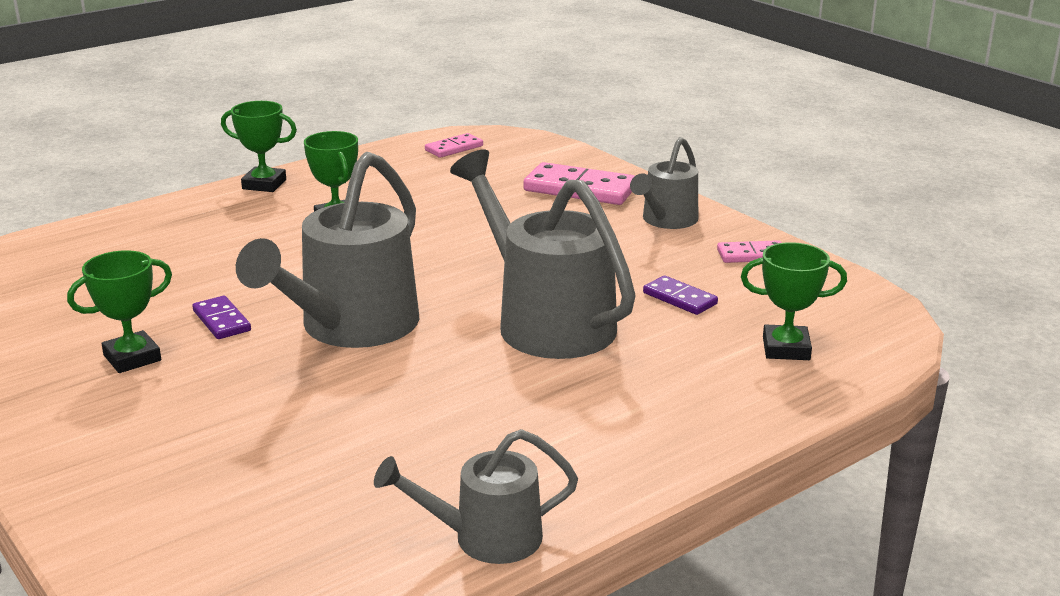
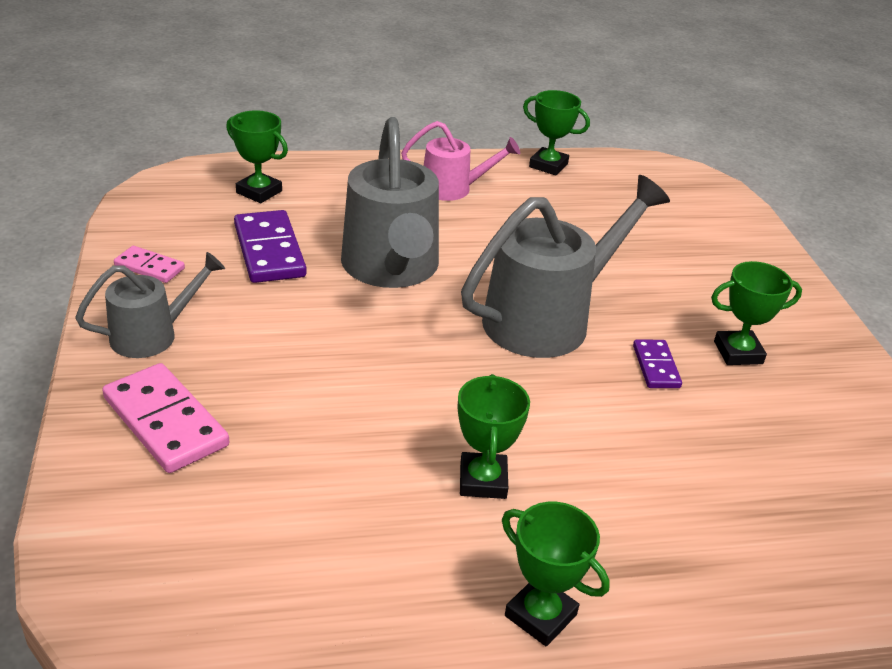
camera: 155 degrees left, 10 degrees up
grey watering can [374,429,578,564] -> green trophy [523,90,590,175]
pink domino [425,133,483,158] -> none
purple domino [643,275,718,315] -> purple domino [234,210,307,283], size x1.78
none -> pink watering can [401,121,520,201]

